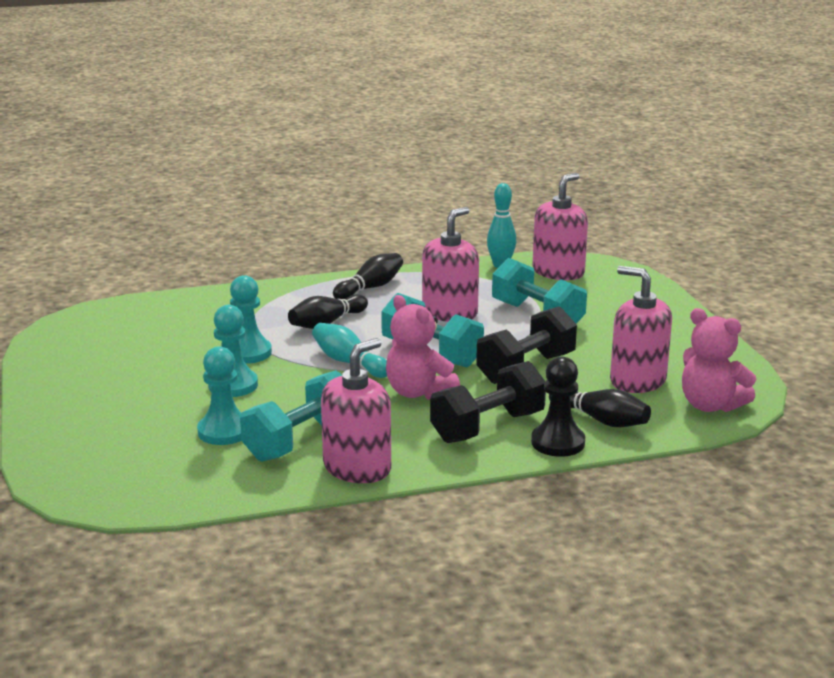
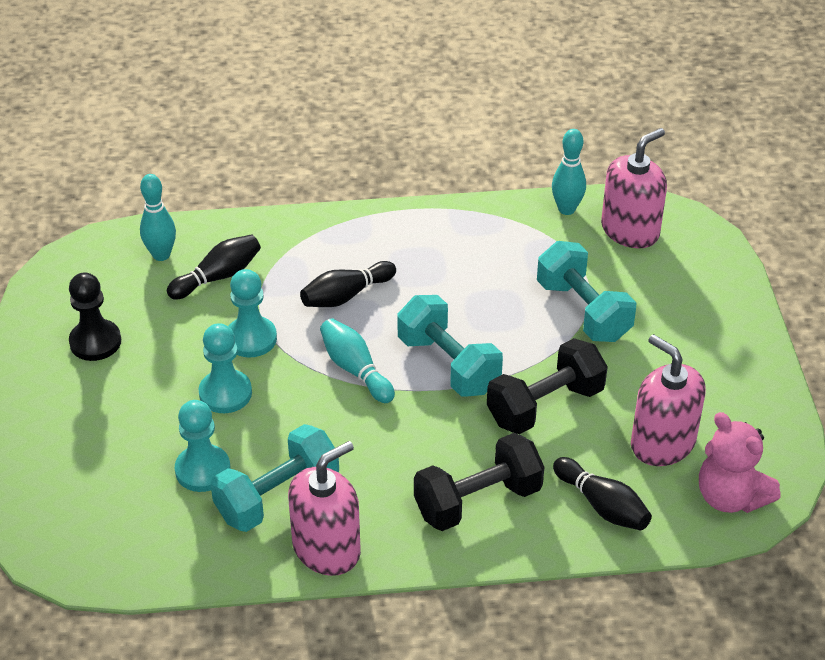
camera: 10 degrees right, 20 degrees up
black bowling pin [333,253,403,299] -> black bowling pin moved to [167,234,261,300]
pink teddy bear [386,295,460,400] -> none
pink soap dispenser [422,207,479,322] -> none
black pawn [531,356,585,457] -> black pawn moved to [69,272,121,361]
none -> turquoise bowling pin [140,174,176,261]

